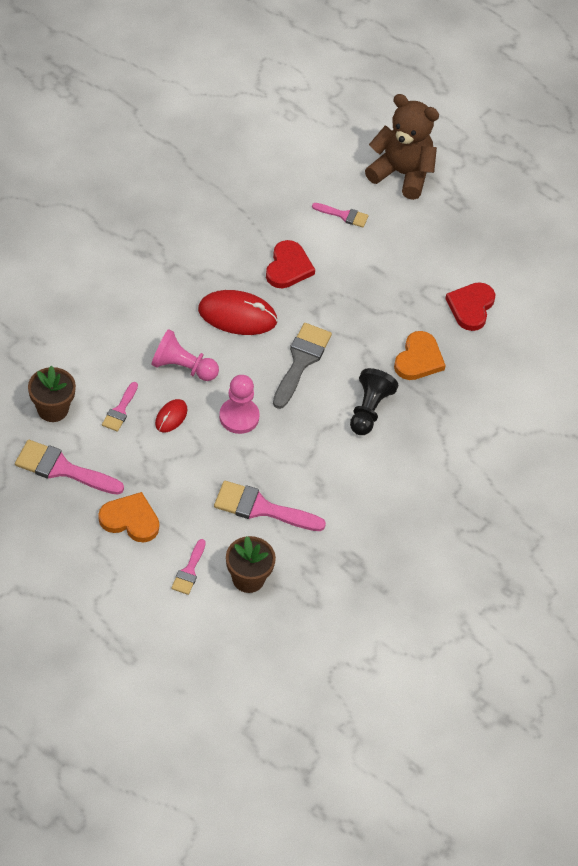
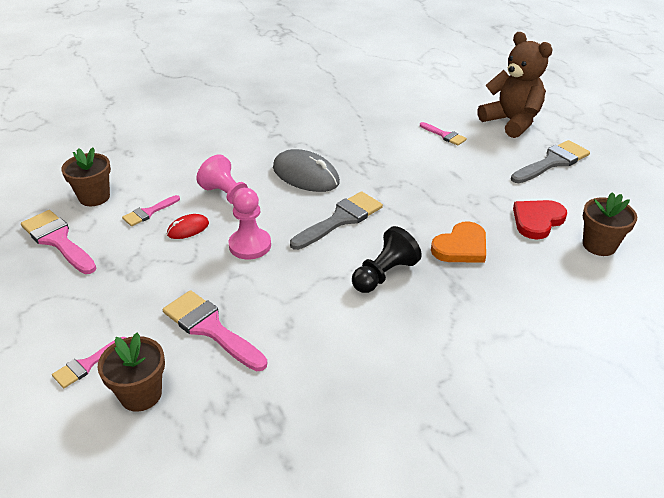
camera: 30 degrees right, 15 degrees down
orange heart [98,492,159,543] -> none
red mouse [198,290,278,335] -> grey mouse [273,149,340,192]
red heart [266,240,315,288] -> none
none -> grey brush [511,140,590,183]
none -> brown flower pot [583,192,637,256]

